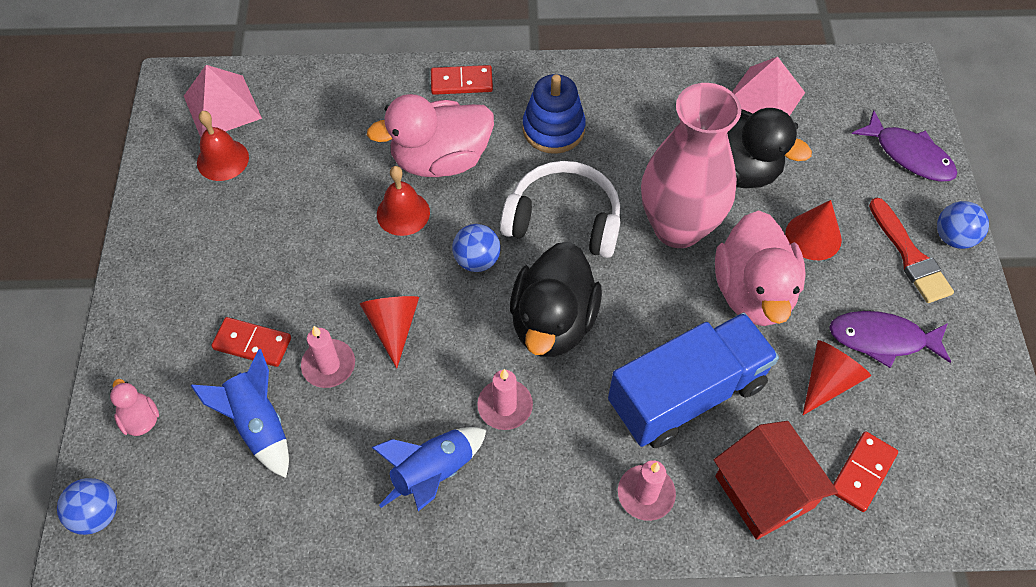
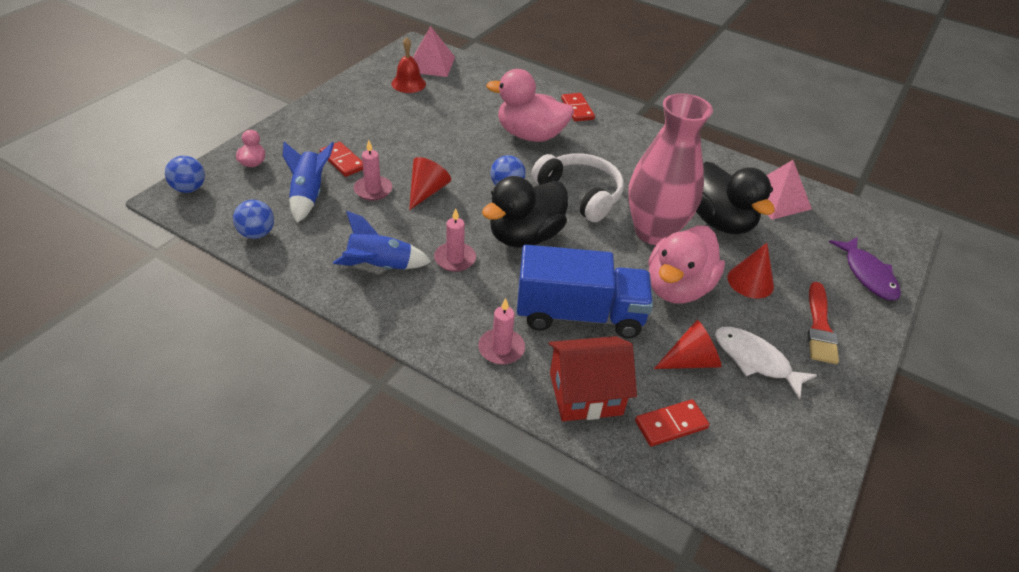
camera: 30 degrees right, 15 degrees down
red bell [377,166,430,236] -> none
red domino [431,65,493,95] -> red domino turned 45 degrees clockwise [561,93,595,122]
blue stacking toy [523,74,586,154] -> none
red house [714,421,838,540] -> red house turned 75 degrees clockwise [548,336,637,421]
purple fish [829,311,951,368] -> white fish [715,327,817,399]
blue ball [937,201,989,249] -> blue ball moved to [233,200,274,239]

